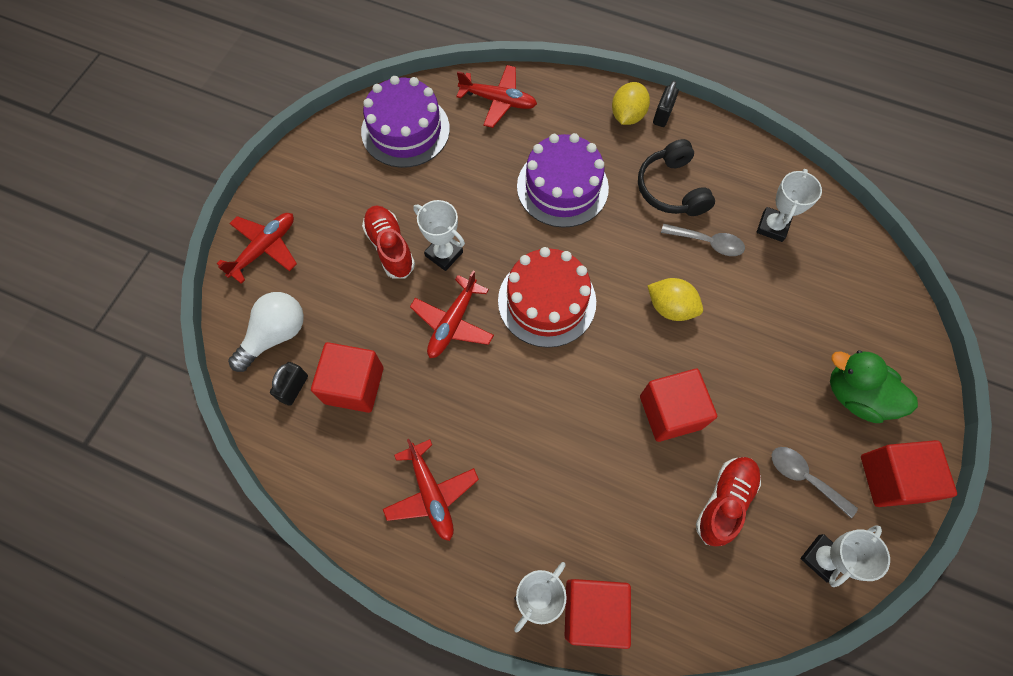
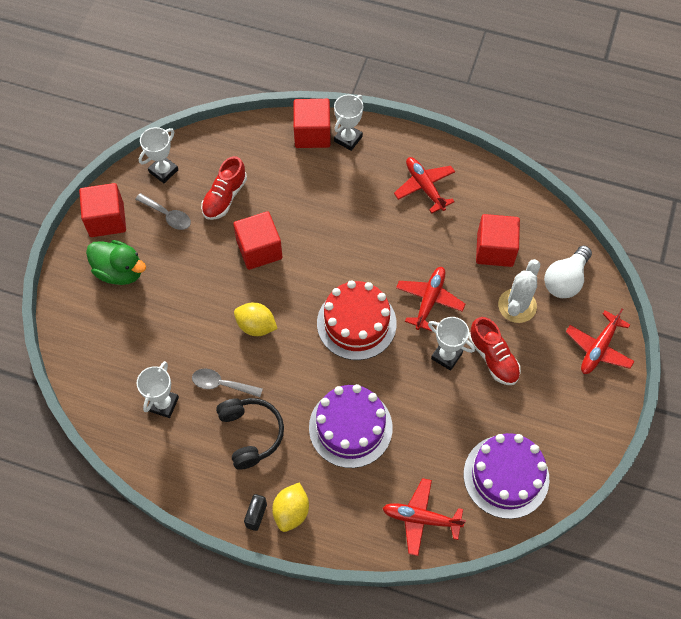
camera: 175 degrees right, 5 degrees down
black padlock [270,362,308,406] -> none
none -> white cactus [498,259,540,323]

